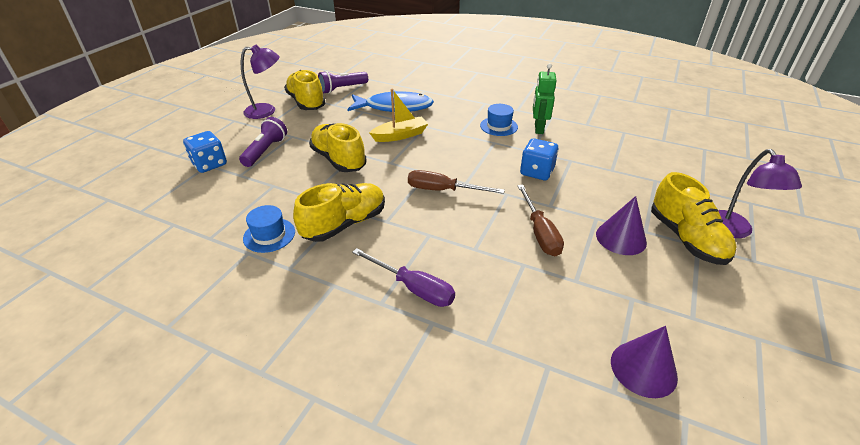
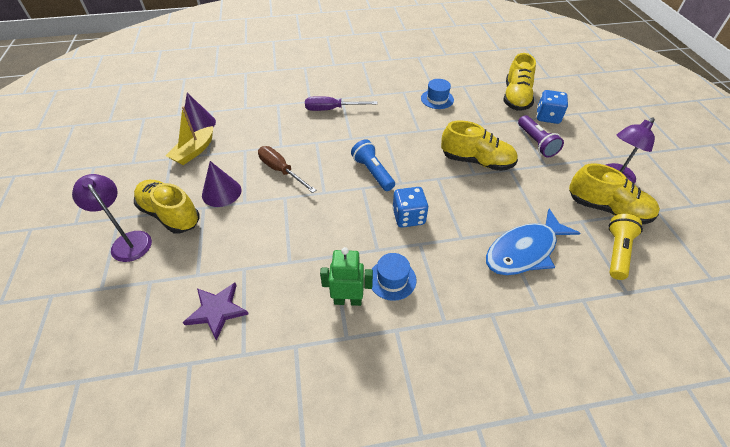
camera: 145 degrees right, 10 degrees up
yellow shoe [293,183,385,242] -> yellow shoe moved to [503,53,536,111]
purple flashlight [318,71,368,94] -> yellow flashlight [608,214,643,280]
yellow boat [369,89,428,142] -> yellow boat moved to [166,106,213,165]
brown screwdriver [408,170,505,194] -> blue flashlight [351,139,395,191]
blue dice [520,138,558,180] -> blue dice moved to [392,187,428,228]
green robot [533,63,557,134] -> green robot turned 60 degrees counterclockwise [320,247,373,306]
none -> purple star [183,283,249,341]

